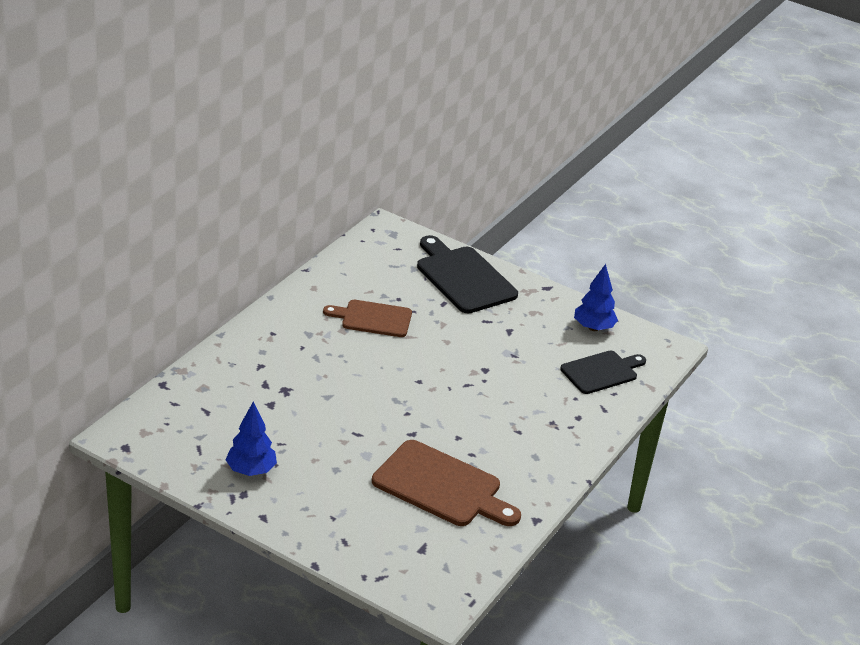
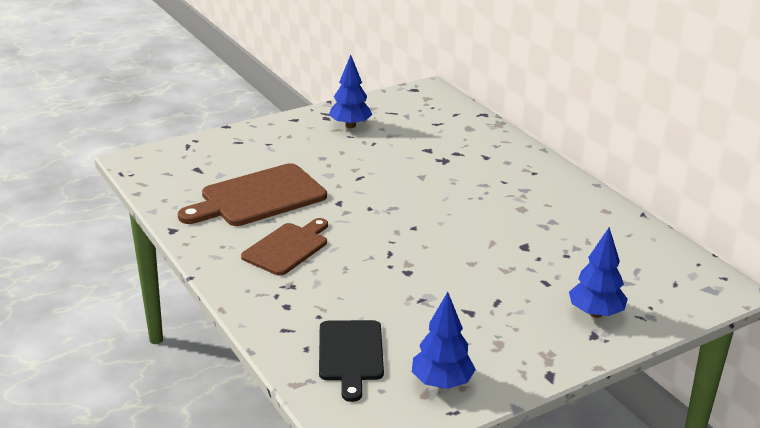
camera: 120 degrees right, 5 degrees down
brown cutting board [323,300,412,337] -> brown cutting board moved to [241,218,328,276]
black cutting board [417,235,518,313] -> blue tree [569,227,628,318]

